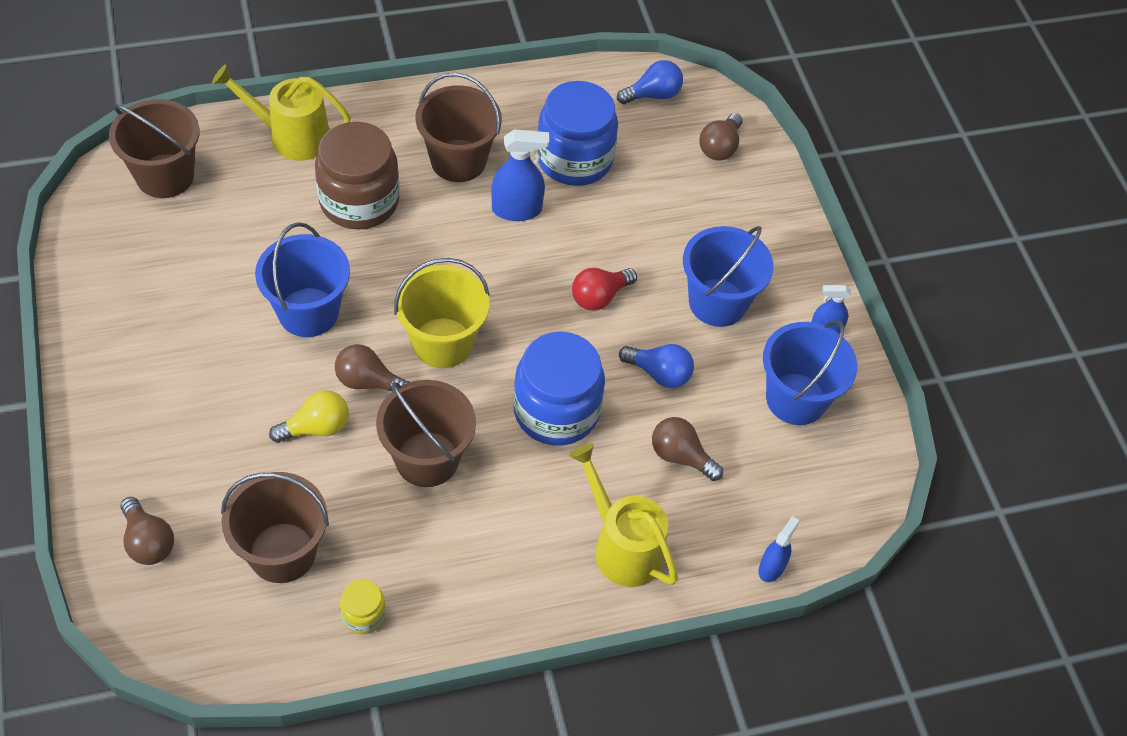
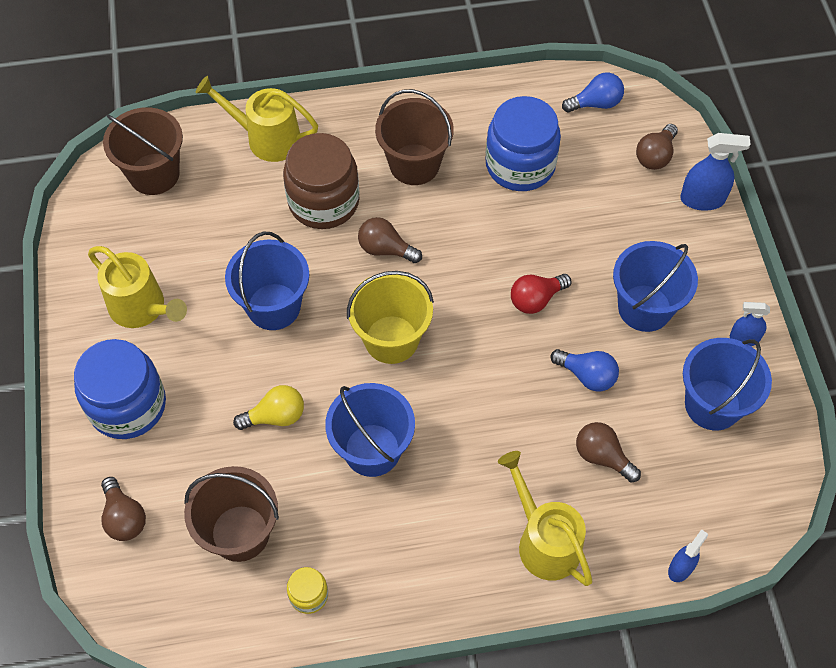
camera: 10 degrees right, 5 degrees up
brown light bulb [335,344,409,392] -> brown light bulb moved to [358,217,422,263]
brown bucket [376,380,476,487] -> blue bucket [325,383,415,477]
blue spray bottle [491,129,549,221] -> blue spray bottle moved to [680,133,750,211]
blue jar [513,332,605,446] -> blue jar moved to [74,339,166,439]
none -> yellow watering can [88,246,187,328]

